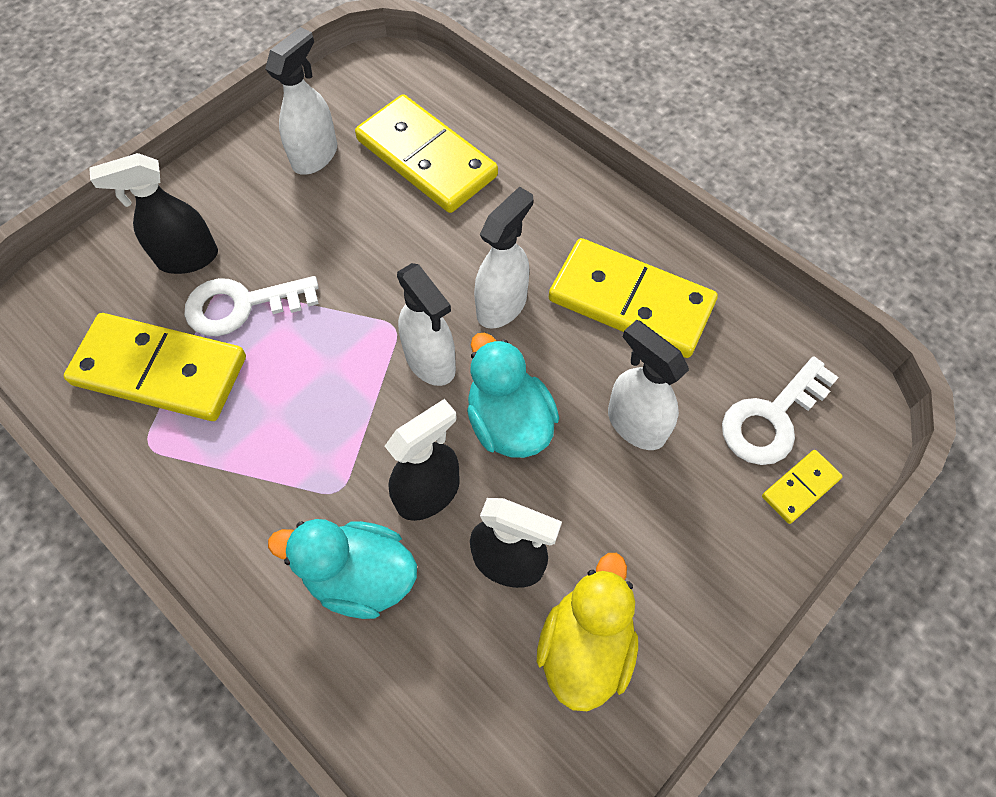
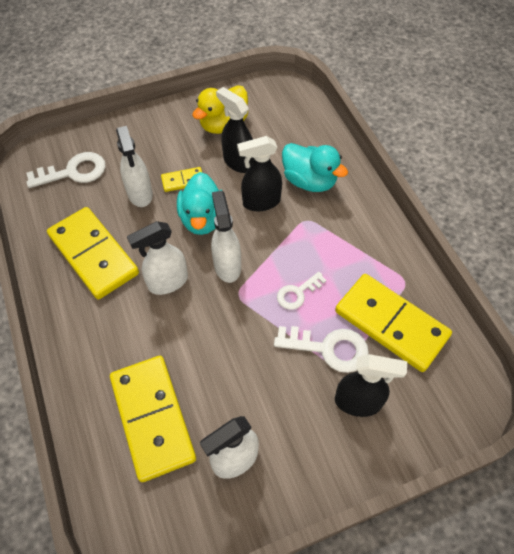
camera: 155 degrees left, 5 degrees down
yellow domino [762,450,843,524] -> yellow domino moved to [161,167,202,192]
none -> white key [277,272,326,310]

